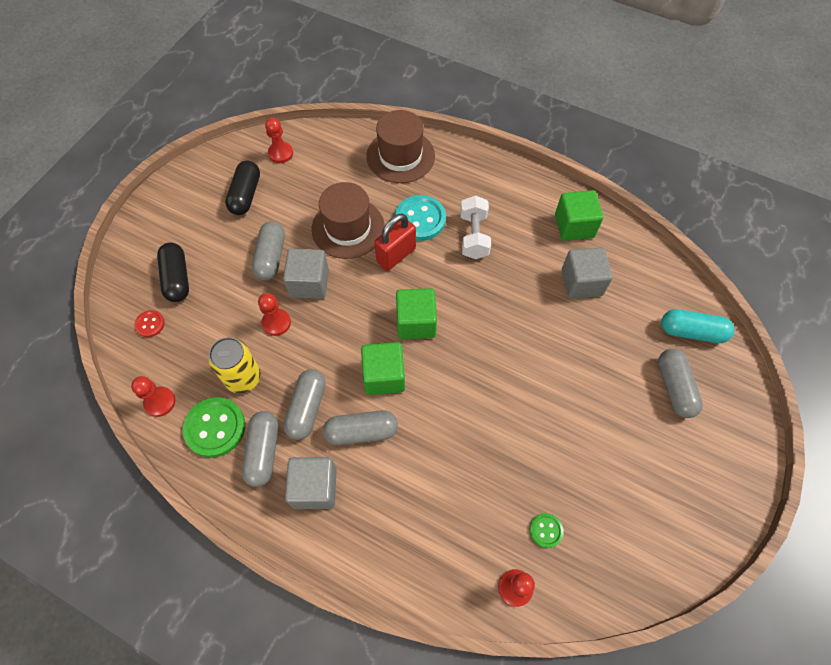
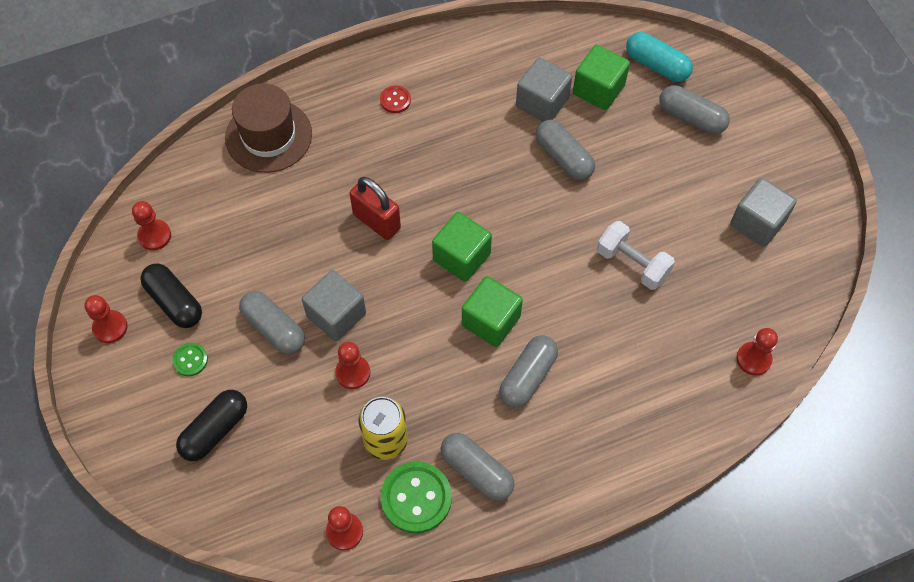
camera: 50 degrees left, 0 degrees up
red button [134,310,165,337] -> red button moved to [380,85,411,113]
black capsule [157,243,189,302] -> black capsule turned 75 degrees counterclockwise [176,390,247,461]
grey capsule [283,369,326,440] -> grey capsule moved to [536,120,595,180]
grey cube [285,457,337,509] -> grey cube moved to [730,178,797,247]
brown hat [311,182,385,259] -> none
red padlock [374,214,416,271] -> red padlock turned 45 degrees counterclockwise [349,177,401,240]
turquoise button [395,195,446,241] -> none
white dumbbell [460,195,491,259] -> white dumbbell moved to [597,221,675,290]
green button [530,513,564,548] -> green button moved to [172,343,208,376]
green cube [555,190,603,241] -> green cube moved to [573,45,630,110]
turquoise capsule [661,309,734,343] -> turquoise capsule turned 75 degrees clockwise [626,32,693,82]
none -> red pawn [85,295,128,343]

